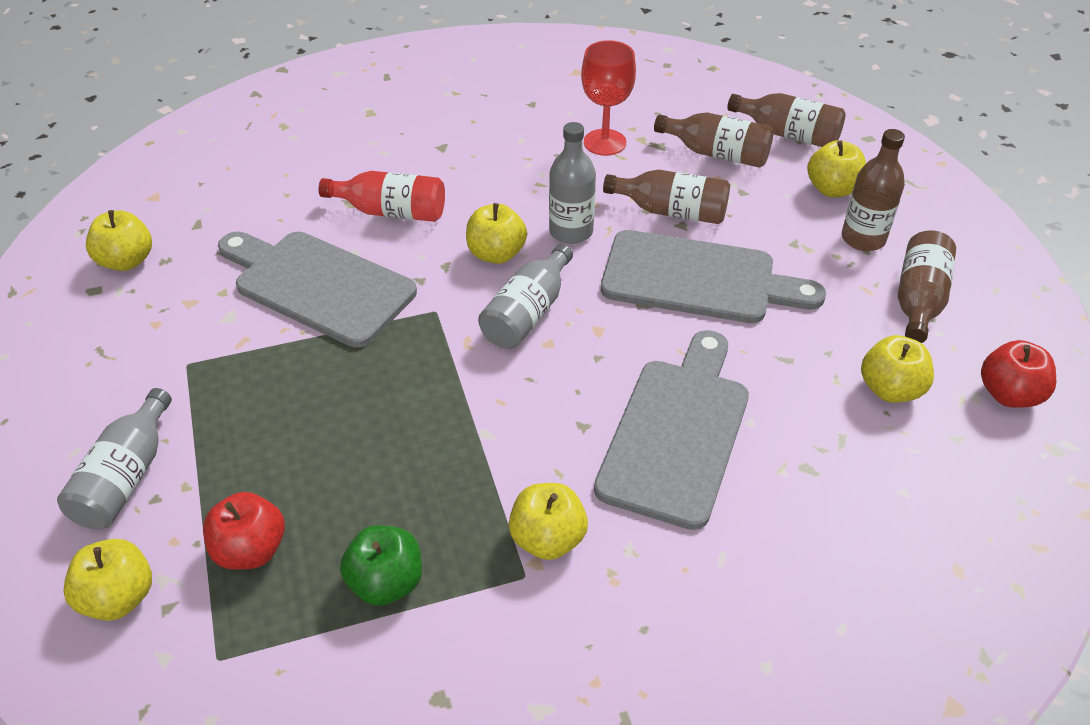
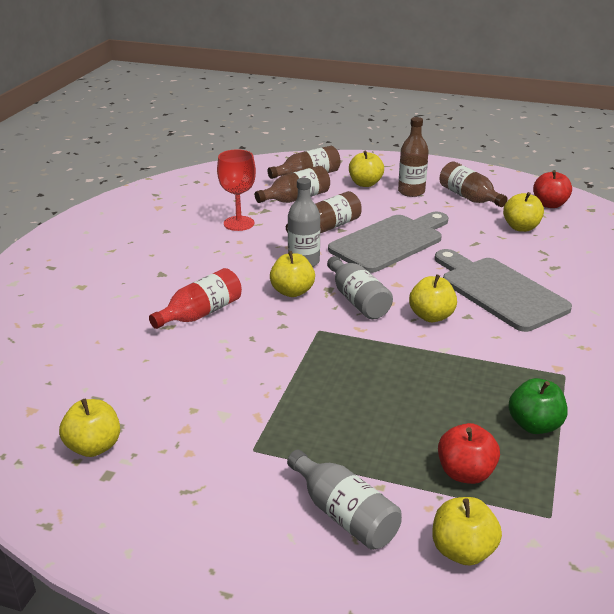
camera: 55 degrees left, 15 degrees down
grey cutting board [218,232,417,348] -> none
yellow apple [509,483,588,560] -> yellow apple moved to [409,274,457,322]

